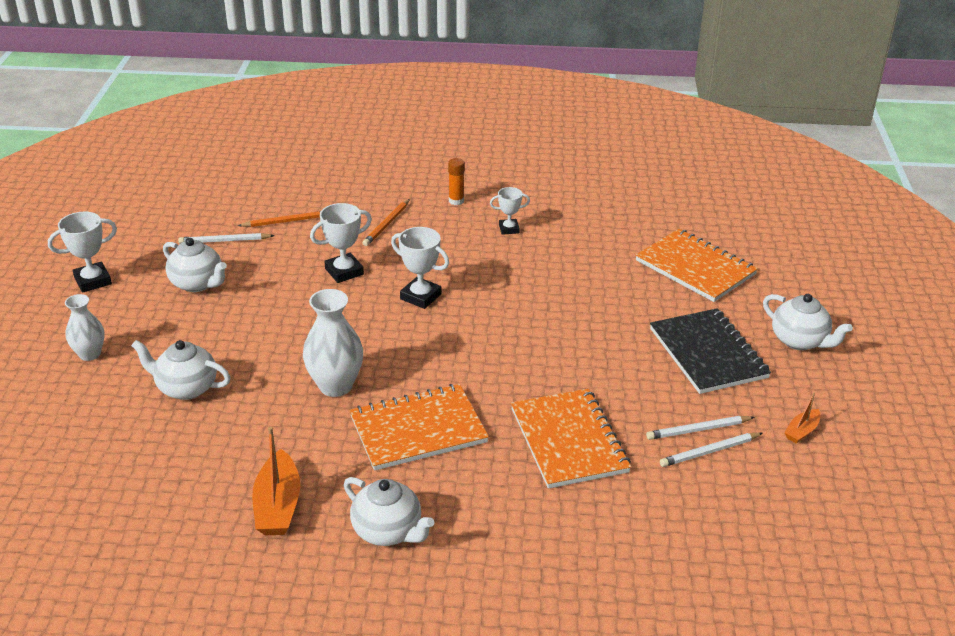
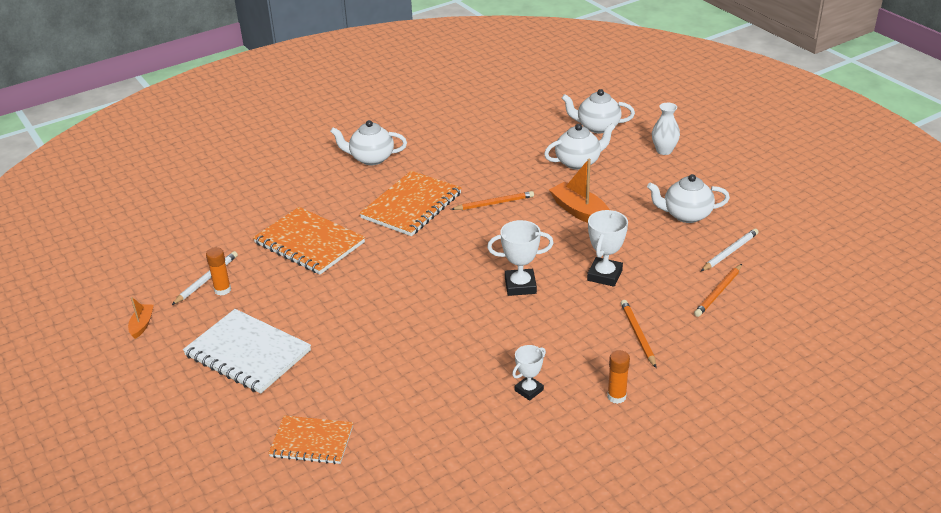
camera: 145 degrees right, 0 degrees up
white trophy [48,212,117,293] -> none
orange boat [252,427,300,535] -> orange boat moved to [549,159,610,223]
white vase [303,289,363,397] -> orange pencil [451,191,534,210]
orange notebook [636,229,758,302] -> orange notebook [268,415,353,464], size x0.63
white pencil [646,416,754,440] -> orange glue stick [206,247,231,296]
black notebook [650,308,771,394] -> white notebook [183,309,311,394]
white teapot [763,294,853,350] -> white teapot moved to [562,89,635,133]

